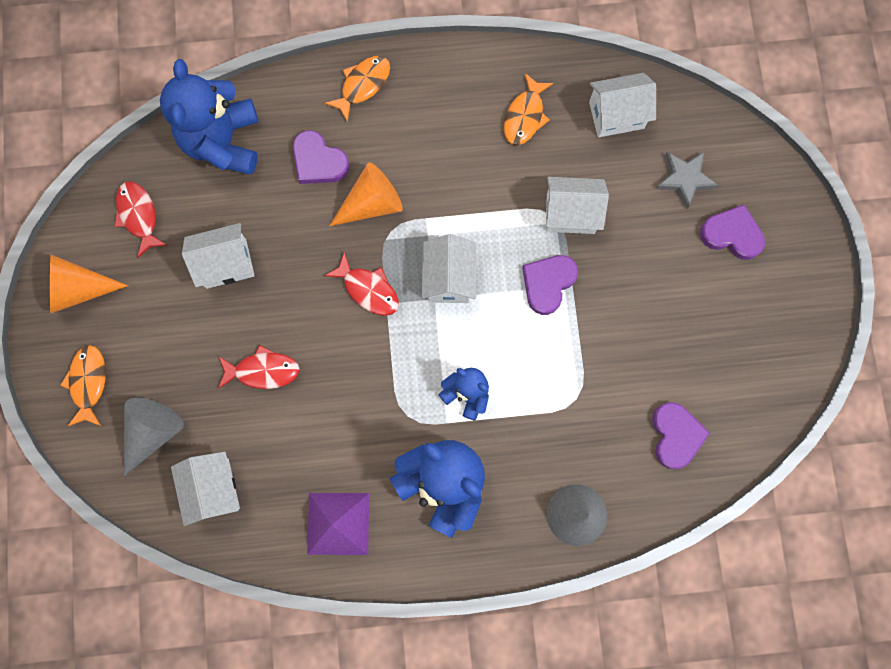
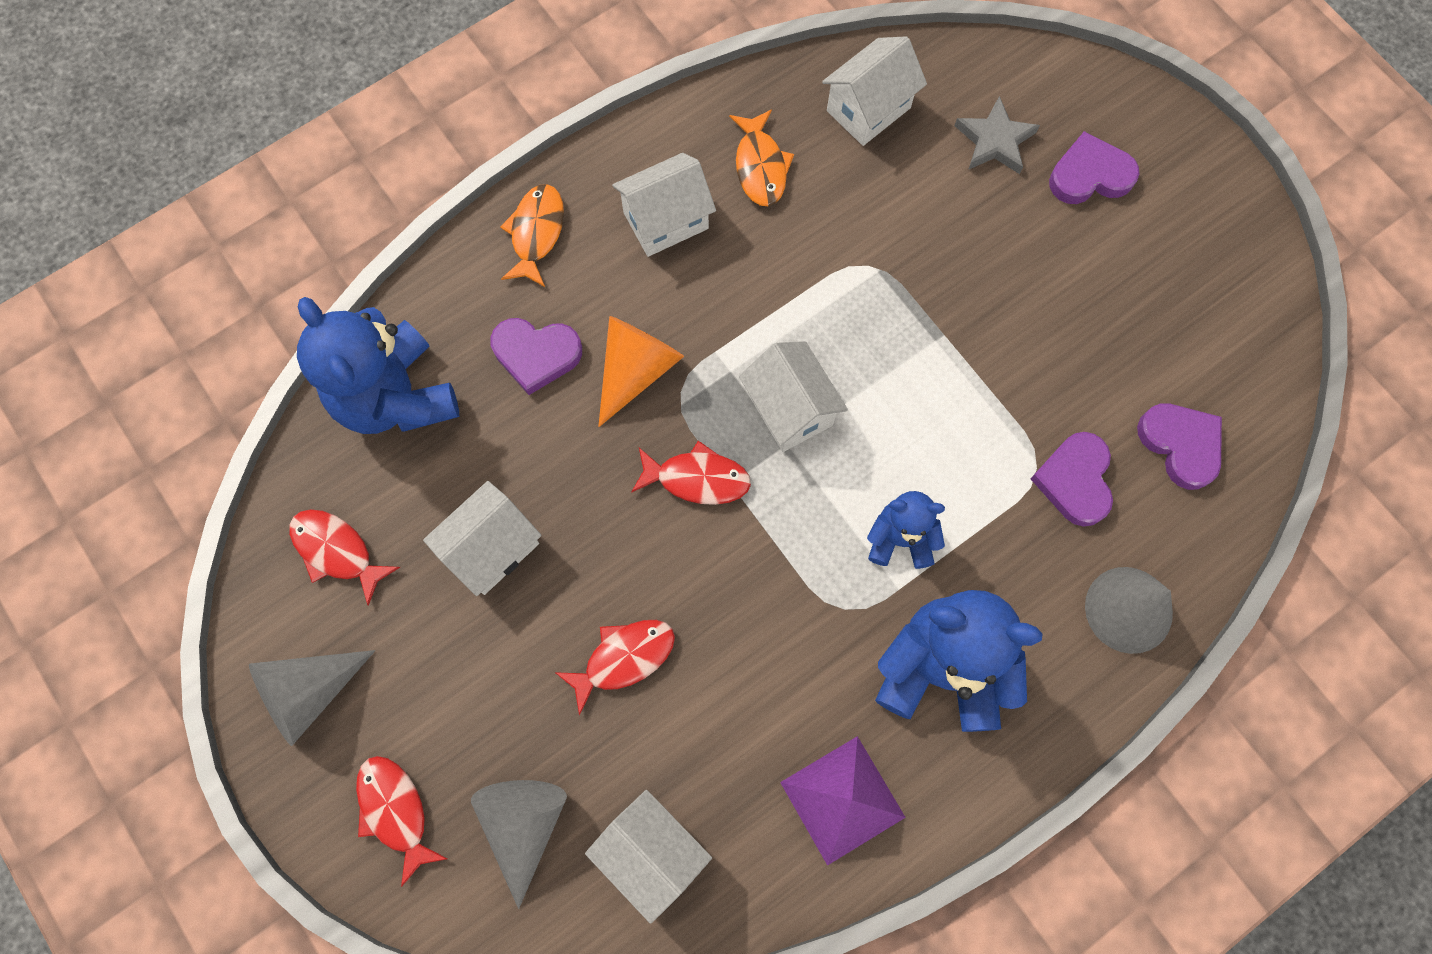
camera: 30 degrees left, 5 degrees down
orange cone [50,255,128,313] -> grey cone [249,650,375,746]
orange fish [60,345,106,426] -> red fish [356,756,448,887]
purple heart [522,255,578,315] -> purple heart moved to [1030,432,1113,527]
white house [546,177,609,234] -> white house moved to [612,153,716,257]

